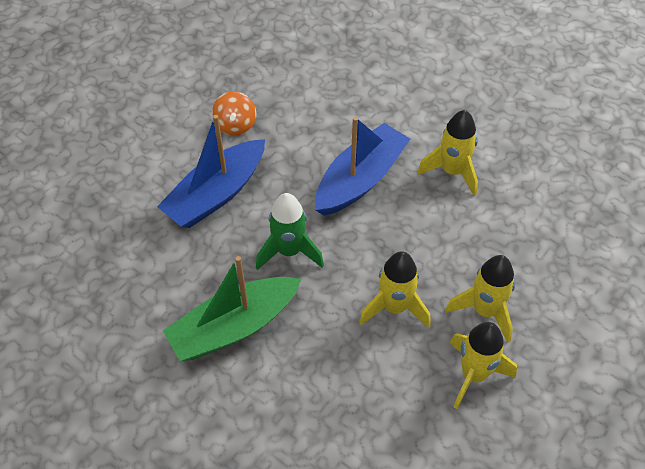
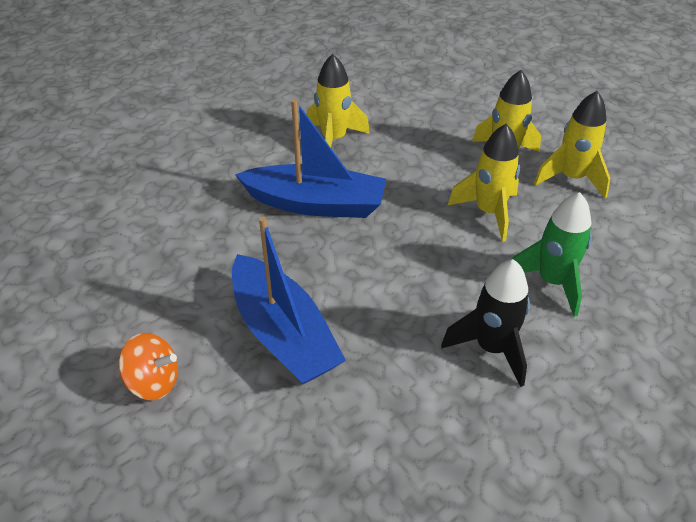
camera: 75 degrees left, 10 degrees down
green boat [163,256,301,361] -> black rocket [441,259,530,387]
orange spinning top [212,91,256,136] -> orange spinning top moved to [119,333,178,400]
green rocket [256,193,324,270] -> green rocket moved to [512,192,592,317]
blue boat [315,117,410,216] -> blue boat turned 135 degrees clockwise [235,99,386,218]

